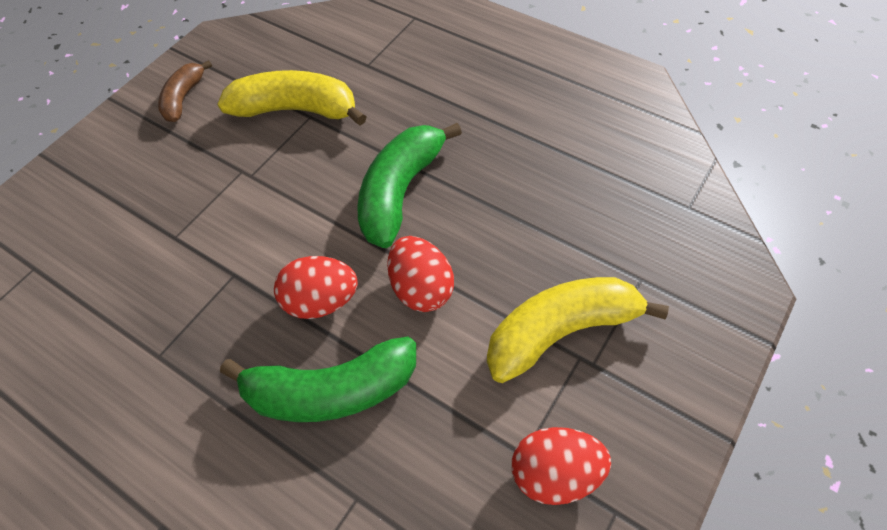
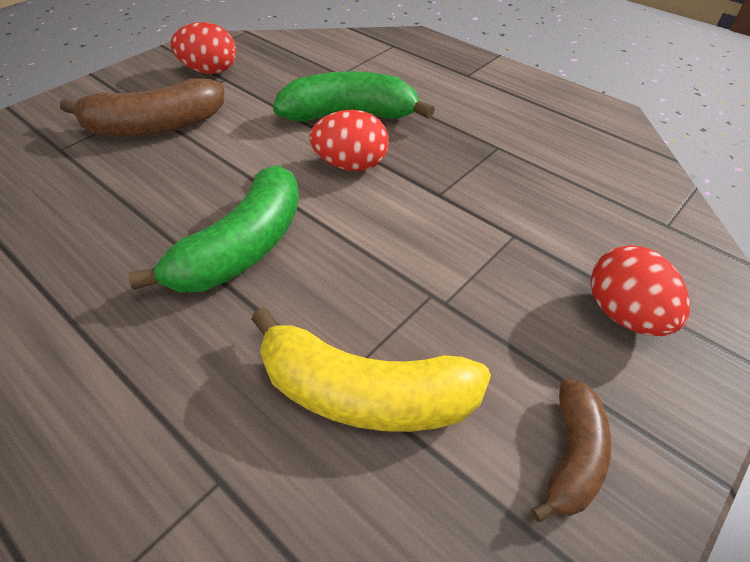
camera: 175 degrees left, 10 degrees down
red egg [387,236,454,312] -> red egg moved to [591,245,690,336]
yellow banana [487,277,669,383] -> brown banana [60,78,224,137]

